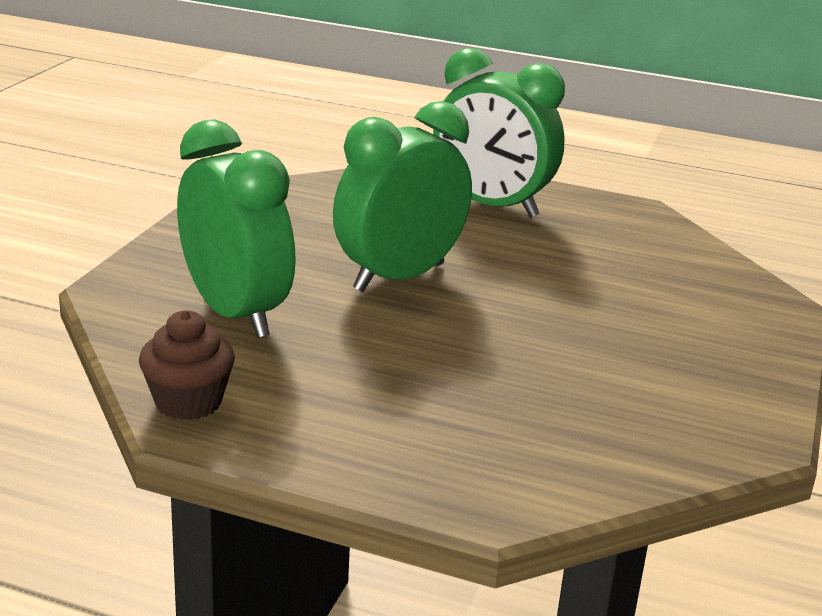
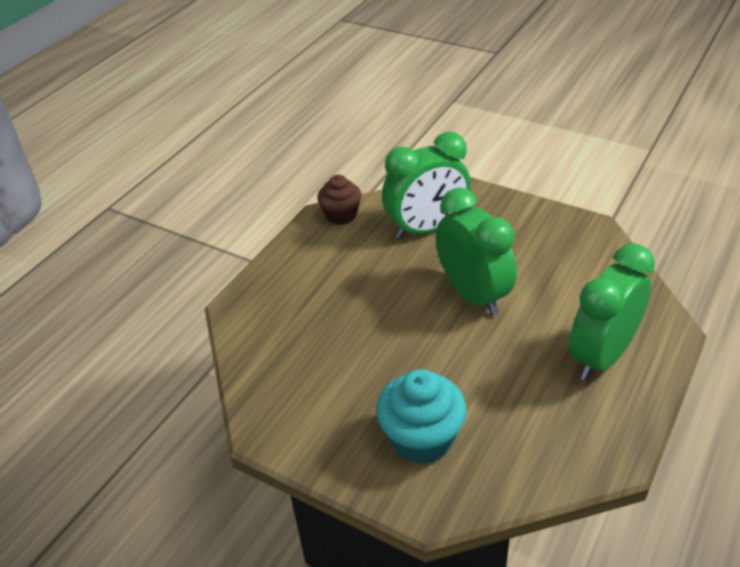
camera: 105 degrees right, 15 degrees up
none -> turquoise cupcake [376,369,467,464]

